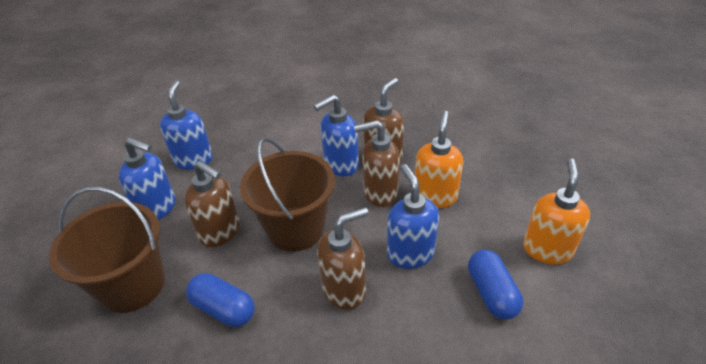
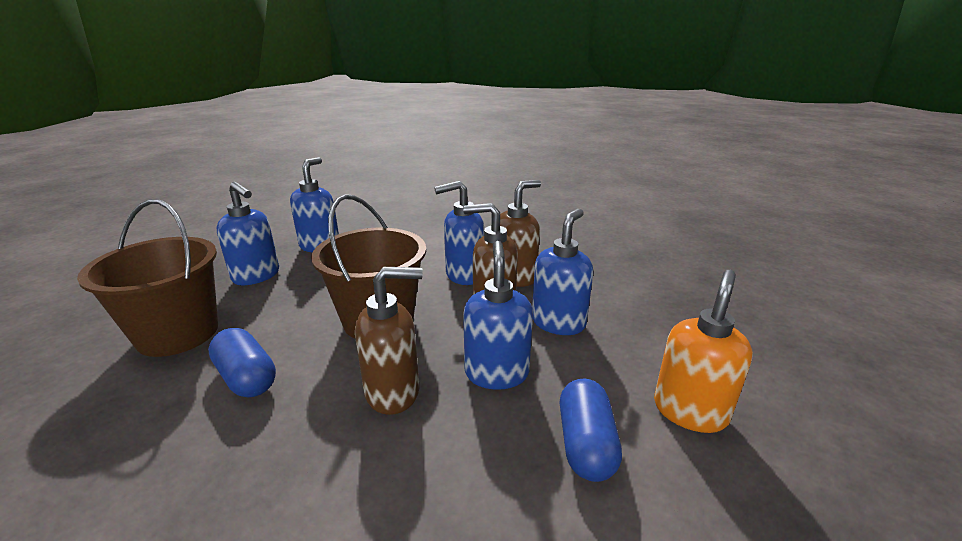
camera: 15 degrees right, 15 degrees down
brown soap dispenser [184,161,240,247] -> none
orange soap dispenser [415,111,463,208] -> blue soap dispenser [532,209,593,335]

